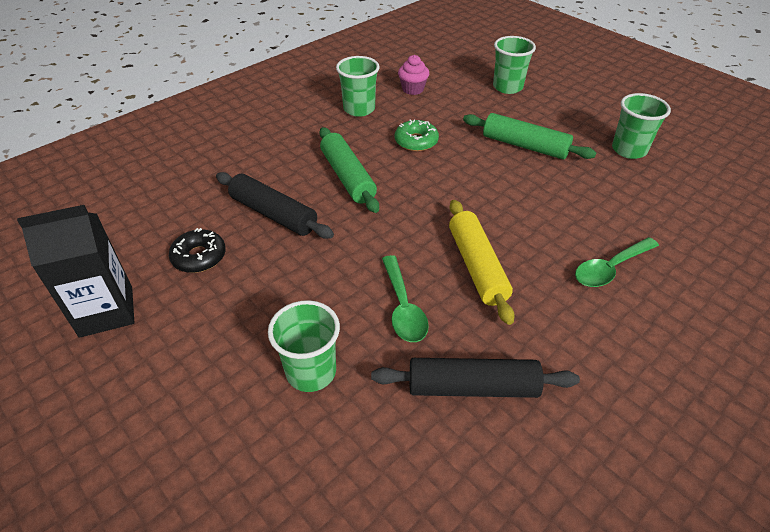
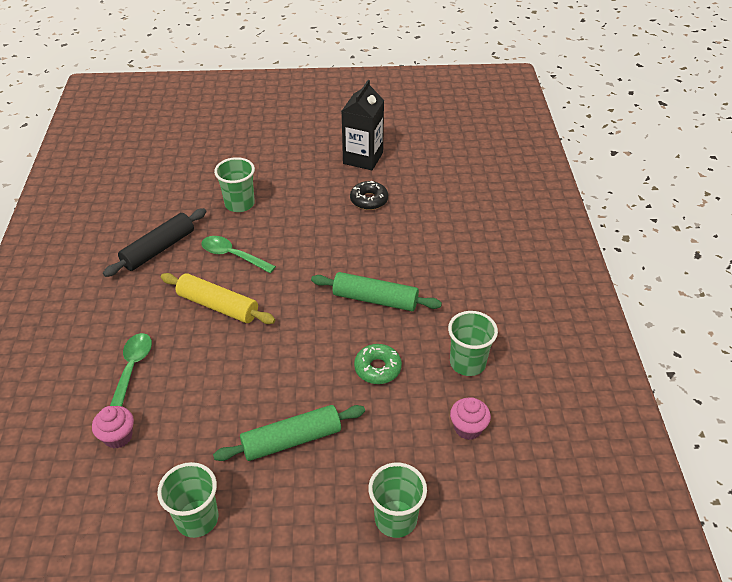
camera: 130 degrees right, 0 degrees up
black rolling pin [216,172,334,239] -> none
none -> pink cupcake [92,406,134,449]

